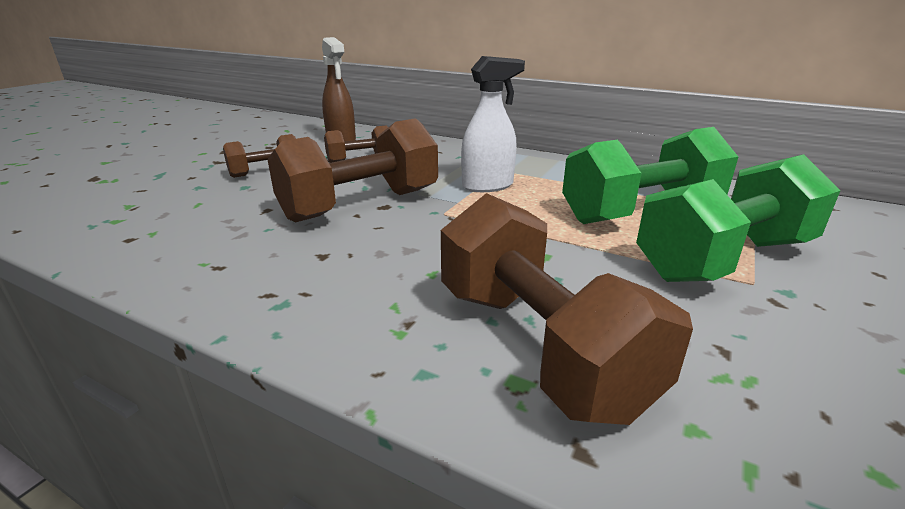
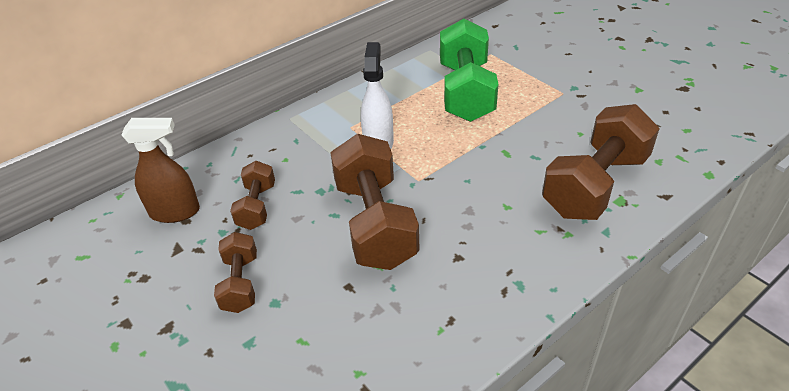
camera: 65 degrees left, 15 degrees up
brown dumbbell [441,193,693,425] -> brown dumbbell turned 45 degrees counterclockwise [542,104,660,220]
green dumbbell [636,154,840,282] -> none

